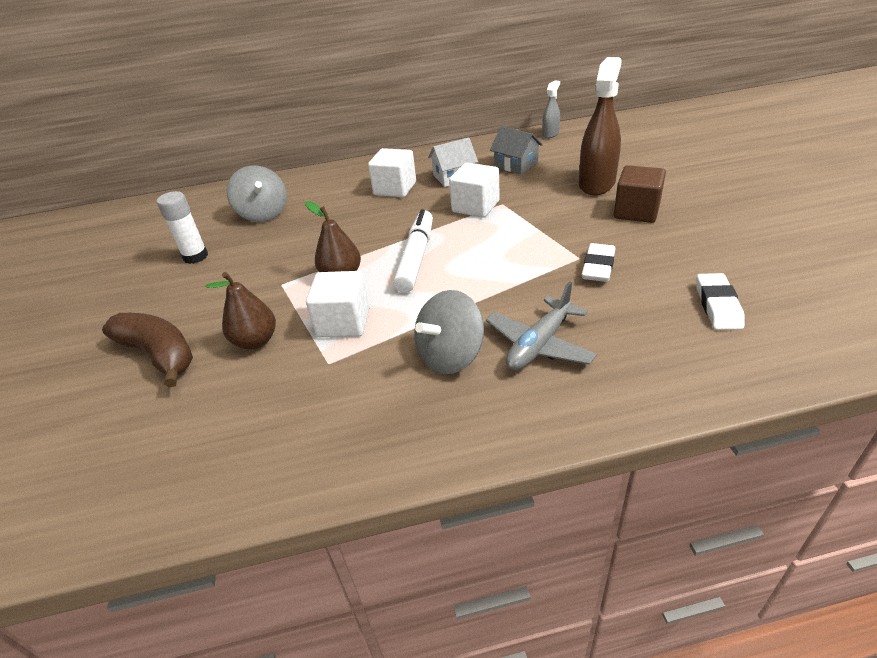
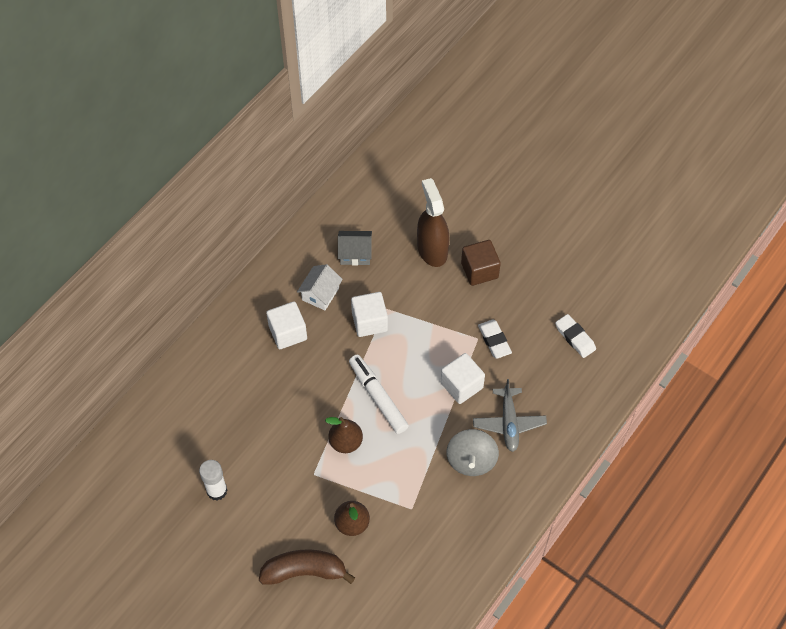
camera: 45 degrees left, 20 degrees up
grey spinning top [226,165,287,222] -> none
white cube [306,271,370,337] -> white cube moved to [441,353,485,404]
grey spray bottle [542,80,560,138] -> none

